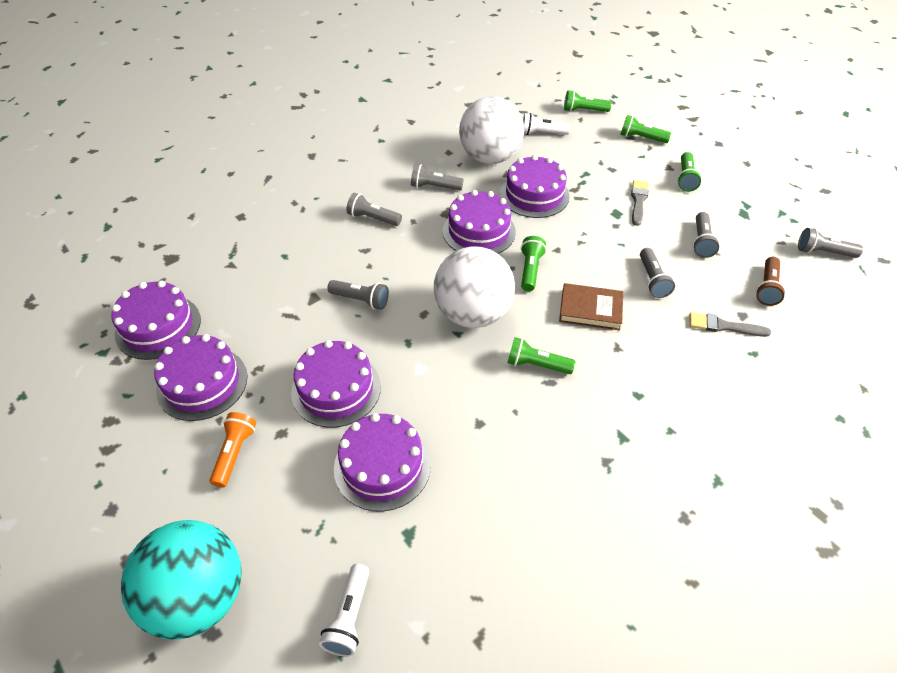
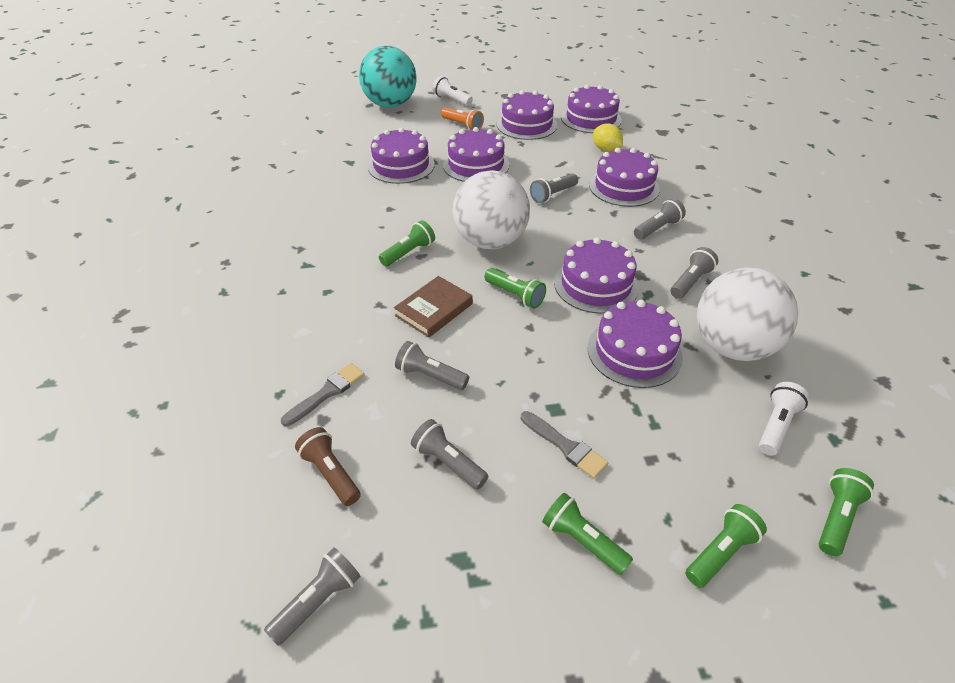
camera: 120 degrees right, 5 degrees down
white flashlight [319,564,369,656] -> white flashlight moved to [433,76,473,106]
none -> purple cake [589,148,660,207]
none -> yellow lemon [593,123,623,152]

